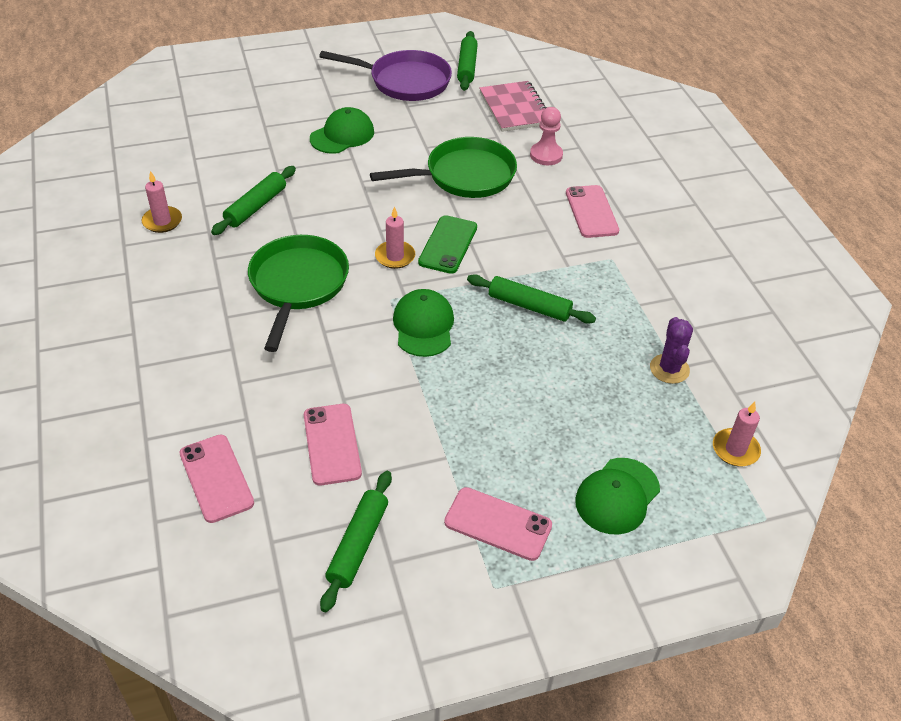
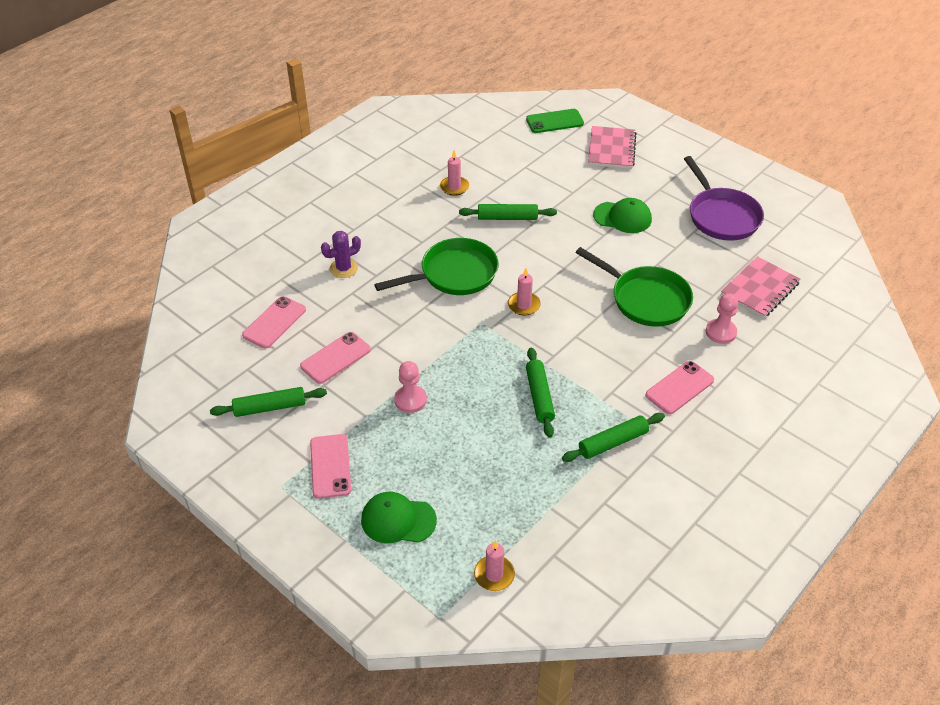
camera: 60 degrees right, 0 degrees up
green cap [393,289,454,357] -> none
green phone [418,215,477,274] -> green phone moved to [526,109,584,133]
green rolling pin [457,31,478,91] -> green rolling pin moved to [562,413,665,462]
purple cactus [650,317,693,384] -> purple cactus moved to [321,231,361,278]
none -> pink pawn [394,361,427,413]
none -> pink notebook [588,126,636,169]

